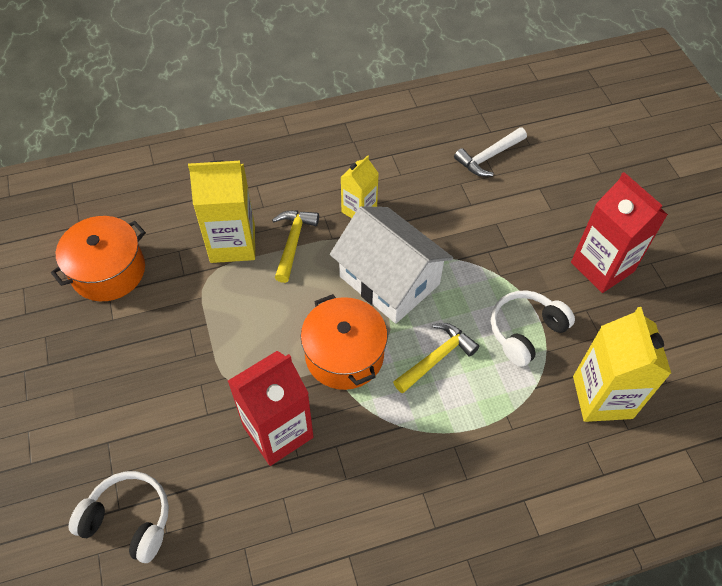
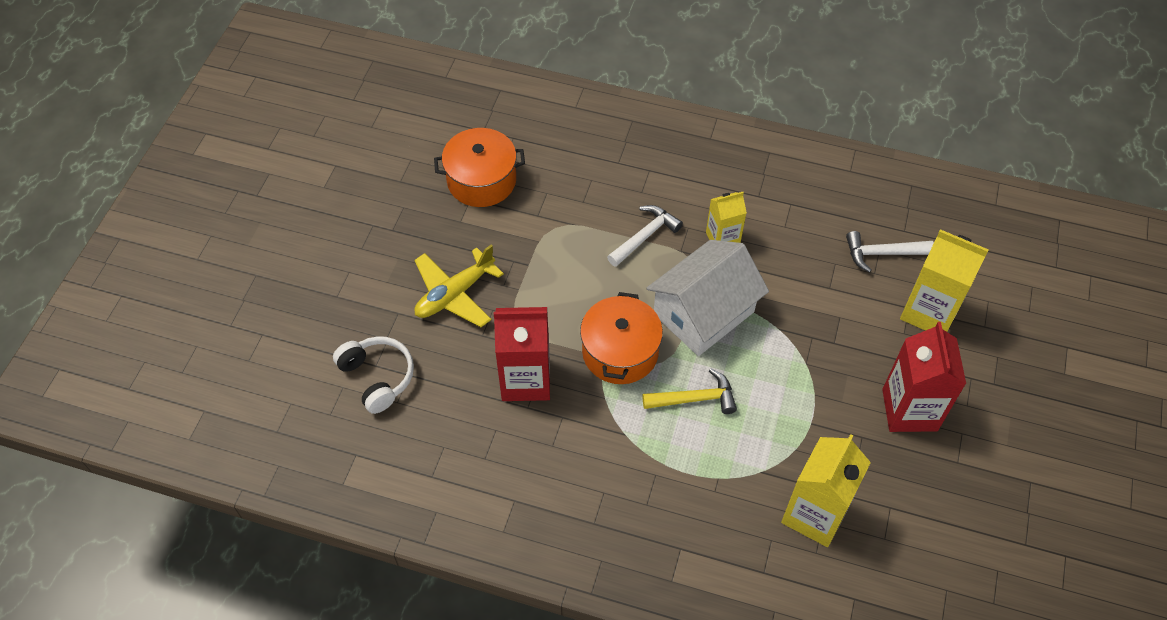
camera: 35 degrees right, 0 degrees up
yellow carton [188,160,255,263] -> yellow carton moved to [900,229,989,332]
yellow hammer [272,211,319,283] -> white hammer [607,205,683,267]
white house [330,206,453,324] -> white house turned 60 degrees clockwise [647,240,769,356]
white headphones [491,290,575,367] -> none
none -> yellow plane [414,245,504,327]

